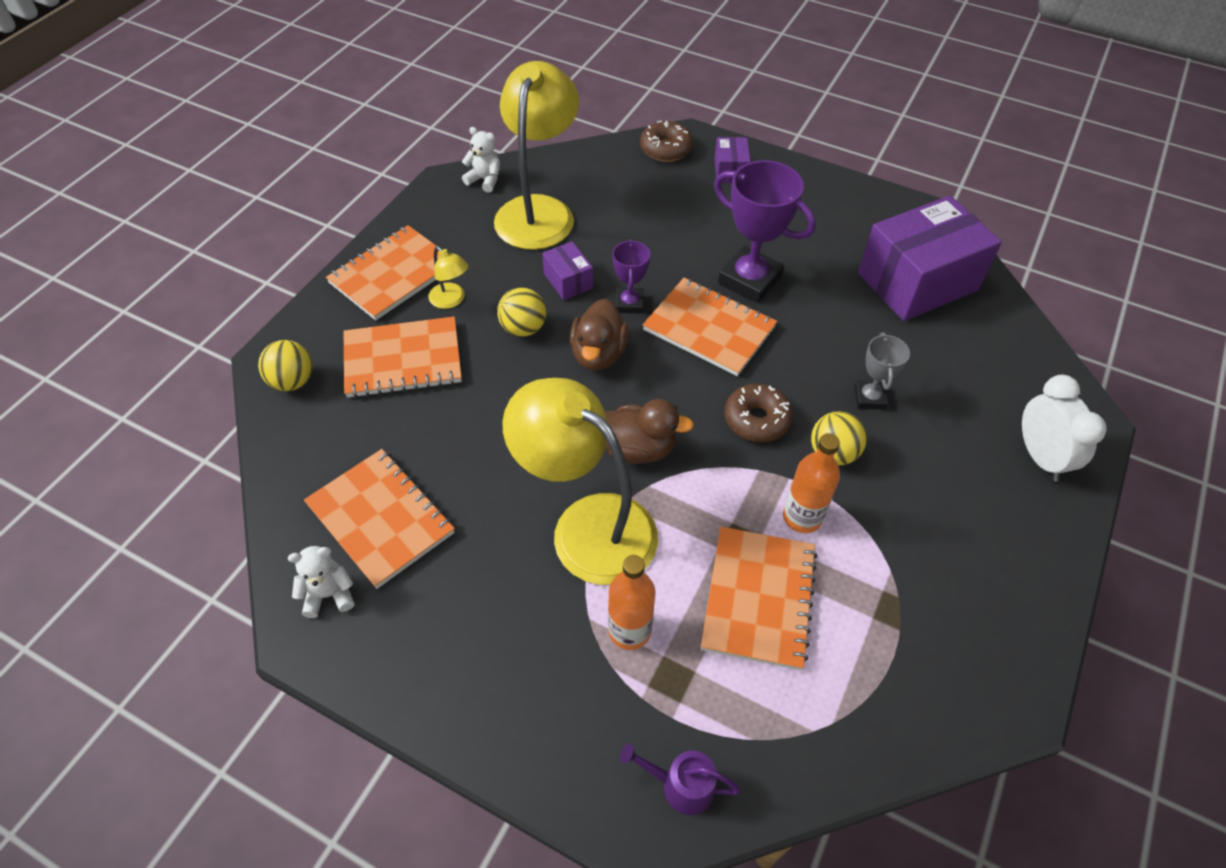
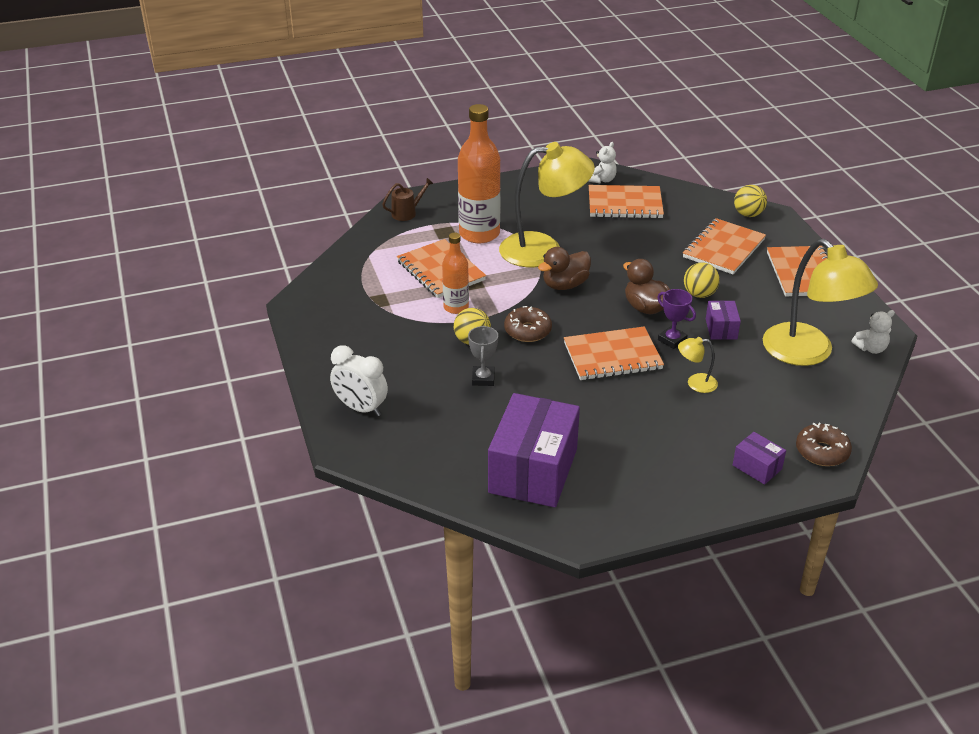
camera: 135 degrees right, 15 degrees down
yellow lamp [428,246,469,309] -> yellow lamp moved to [678,337,718,393]
purple box [542,241,593,300] -> purple box turned 75 degrees clockwise [706,300,741,340]
orange bottle [608,555,656,650] -> orange bottle [458,104,501,243], size x1.75
purple watering can [620,743,741,815] -> brown watering can [382,178,434,221]
purple trophy [714,160,816,303] -> none
grey trophy [854,332,910,410] -> grey trophy turned 45 degrees clockwise [468,326,498,386]

